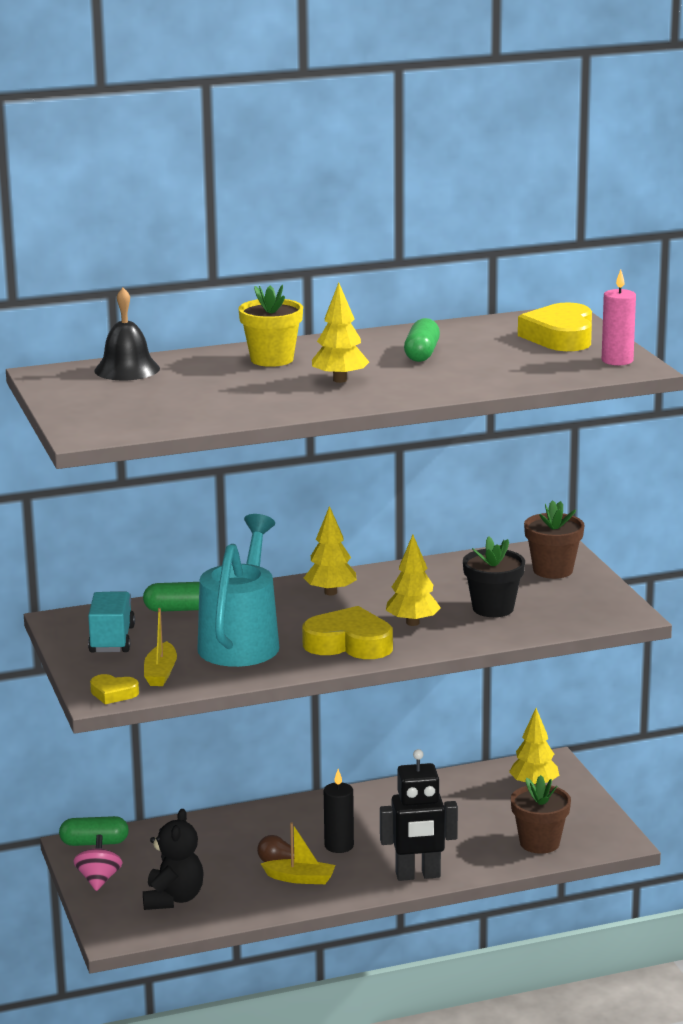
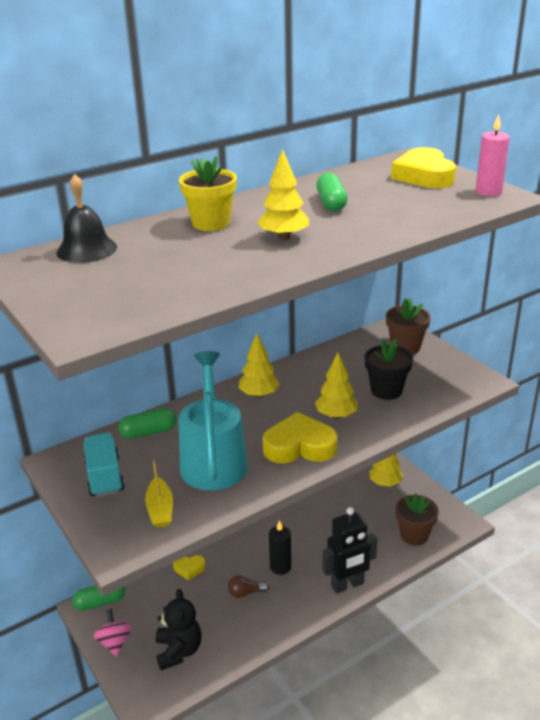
camera: 15 degrees left, 10 degrees up
yellow heart [90,674,139,704] -> yellow heart moved to [173,555,206,581]
yellow boat [261,823,335,884] -> none

